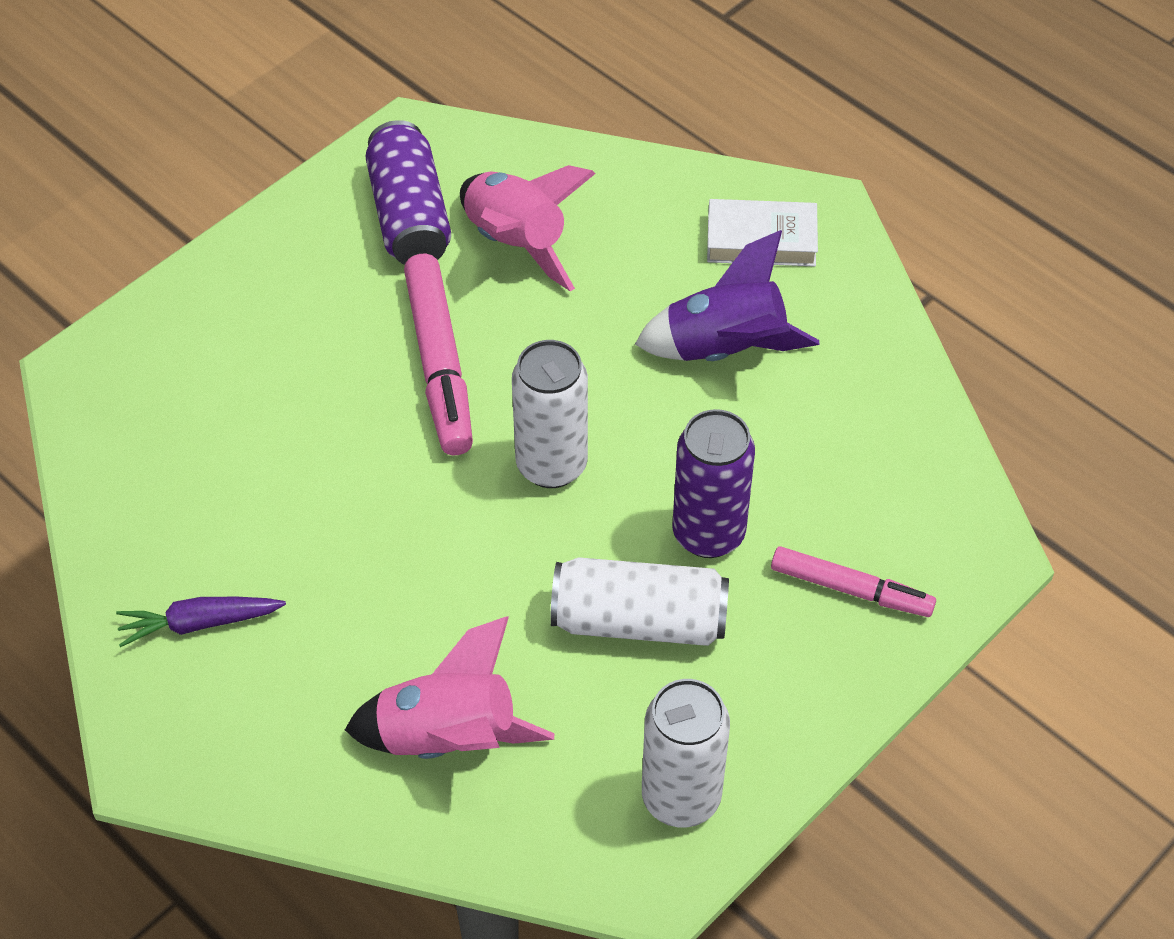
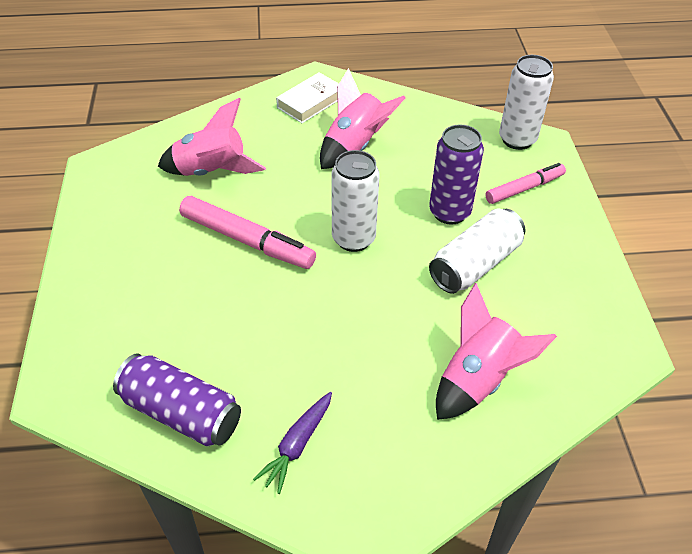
camera: 50 degrees left, 5 degrees down
purple can [366,120,451,265] -> purple can moved to [113,354,241,446]
purple rocket [635,230,820,361] -> pink rocket [320,68,405,169]
white can [642,679,730,827] -> white can moved to [499,55,554,150]

